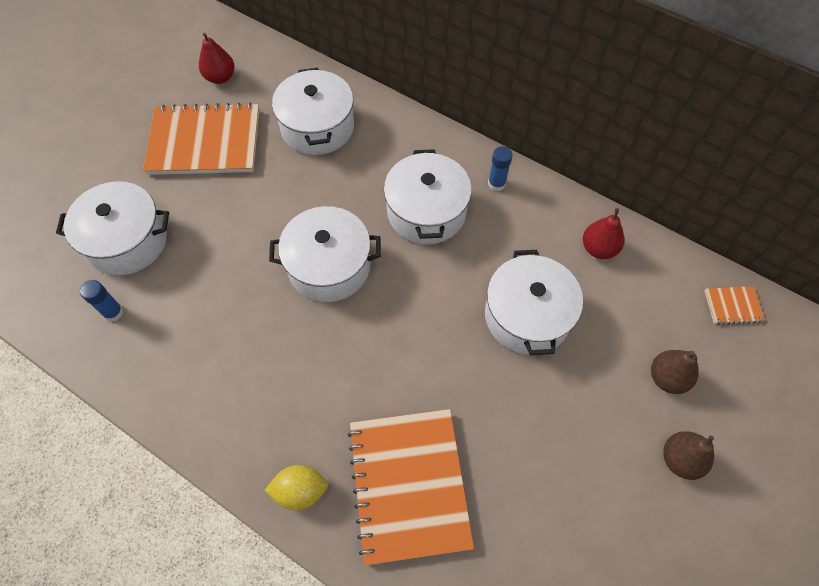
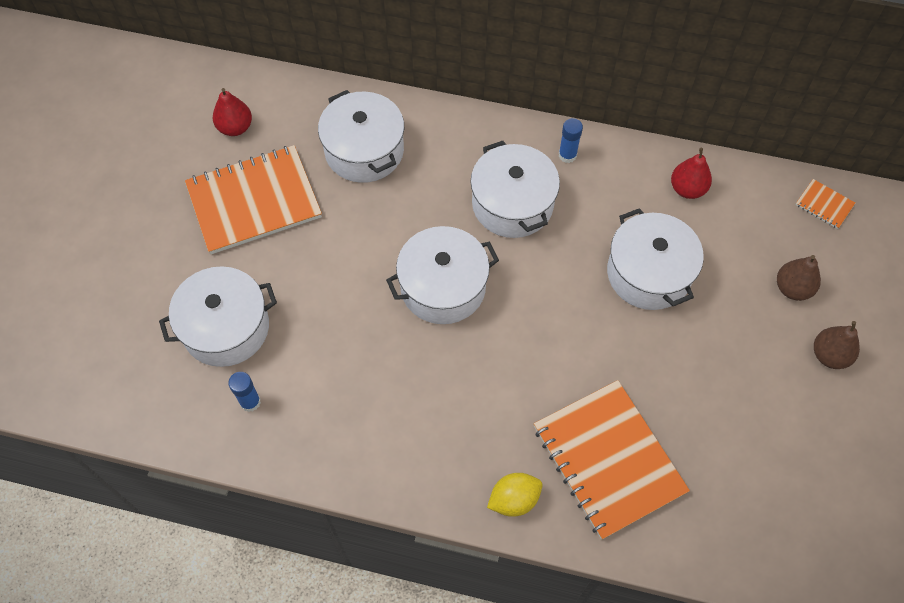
camera: 20 degrees left, 0 degrees up
orange notebook [704,286,765,325] -> orange notebook turned 60 degrees clockwise [795,179,855,229]

